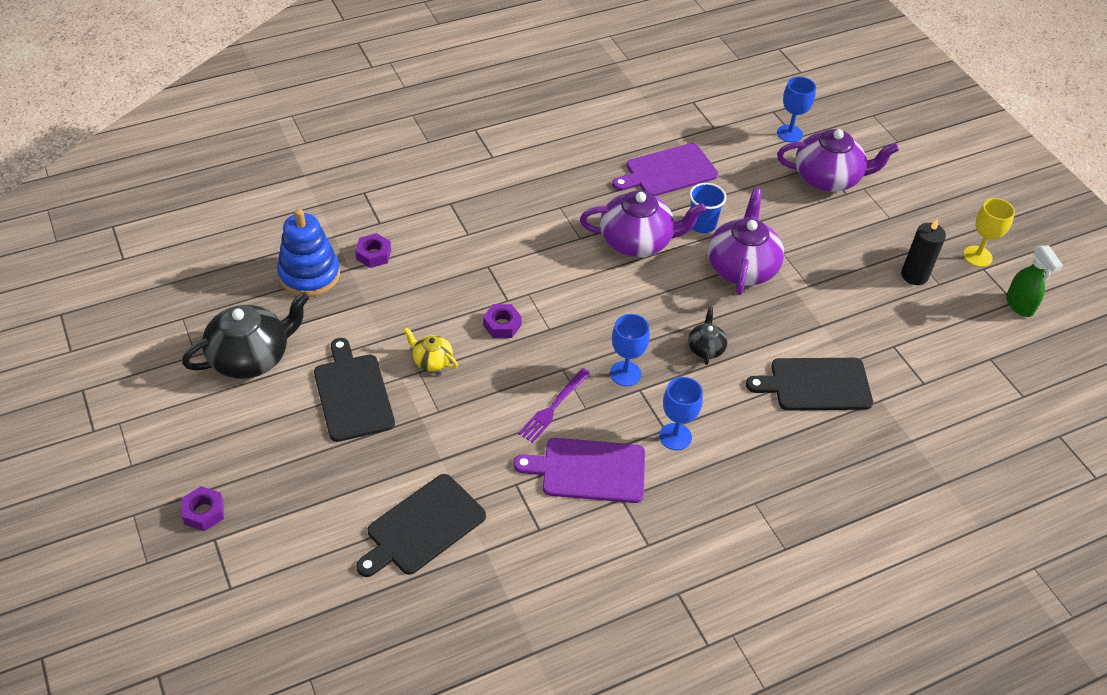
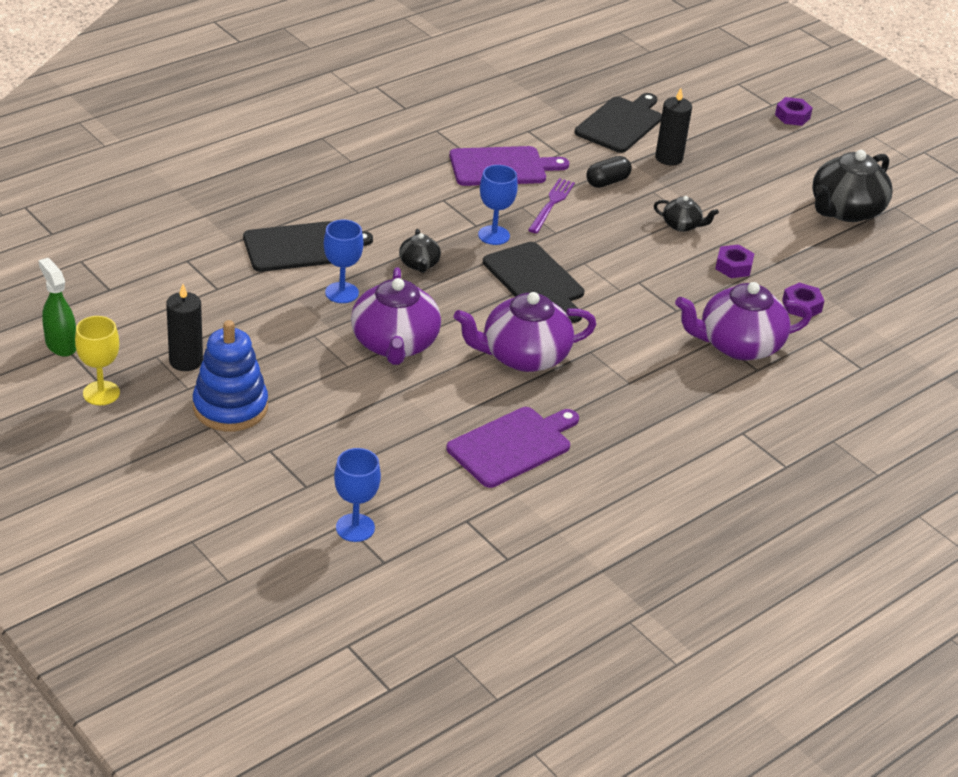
camera: 165 degrees right, 10 degrees down
blue stacking toy [277,209,340,297] -> blue stacking toy moved to [193,320,268,431]
black cutting board [314,338,395,442] -> black cutting board moved to [483,242,584,323]
yellow teapot [403,327,458,371] -> black teapot [654,196,719,232]
purple nut [483,304,522,338] -> purple nut moved to [715,245,755,278]
blue goblet [659,377,703,450] -> blue goblet moved to [324,220,364,303]
blue cup [689,183,726,233] -> none
purple teapot [777,129,899,192] -> purple teapot moved to [675,282,812,360]
none -> black capsule [586,156,632,188]
none -> black candle [655,88,692,166]

